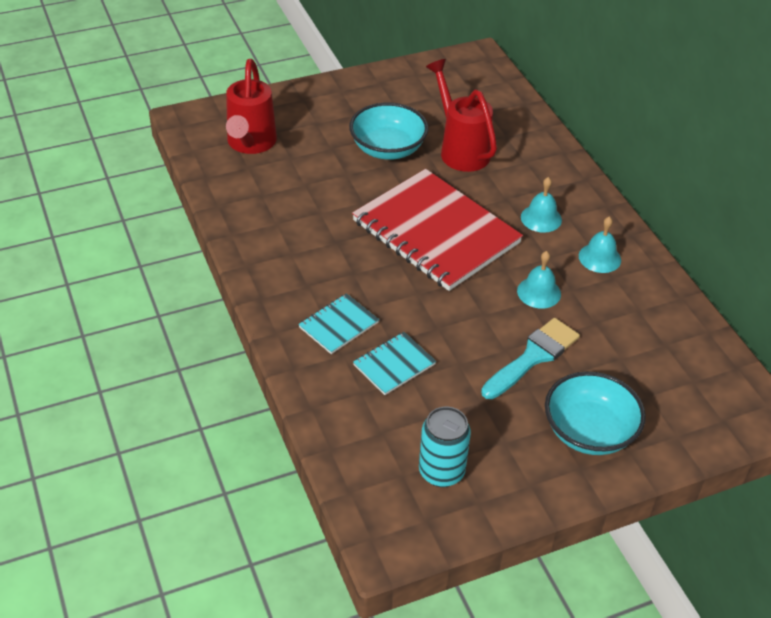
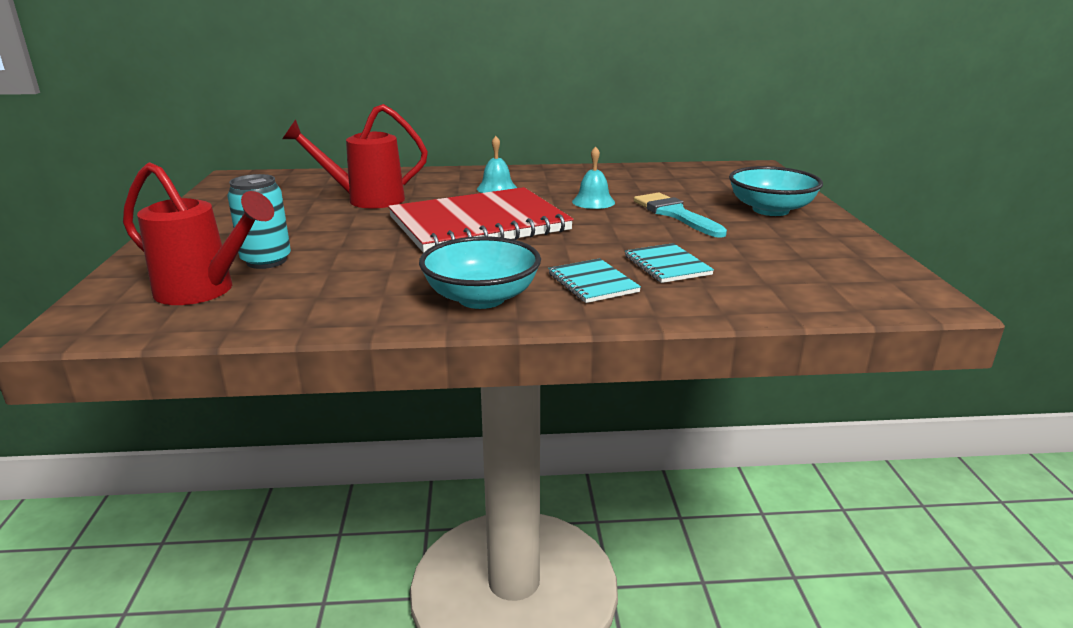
camera: 70 degrees left, 20 degrees down
turquoise bowl [349,103,428,160] -> turquoise bowl moved to [419,236,541,309]
turquoise can [419,407,471,487] -> turquoise can moved to [227,174,291,269]
turquoise bell [579,217,621,273] -> none

